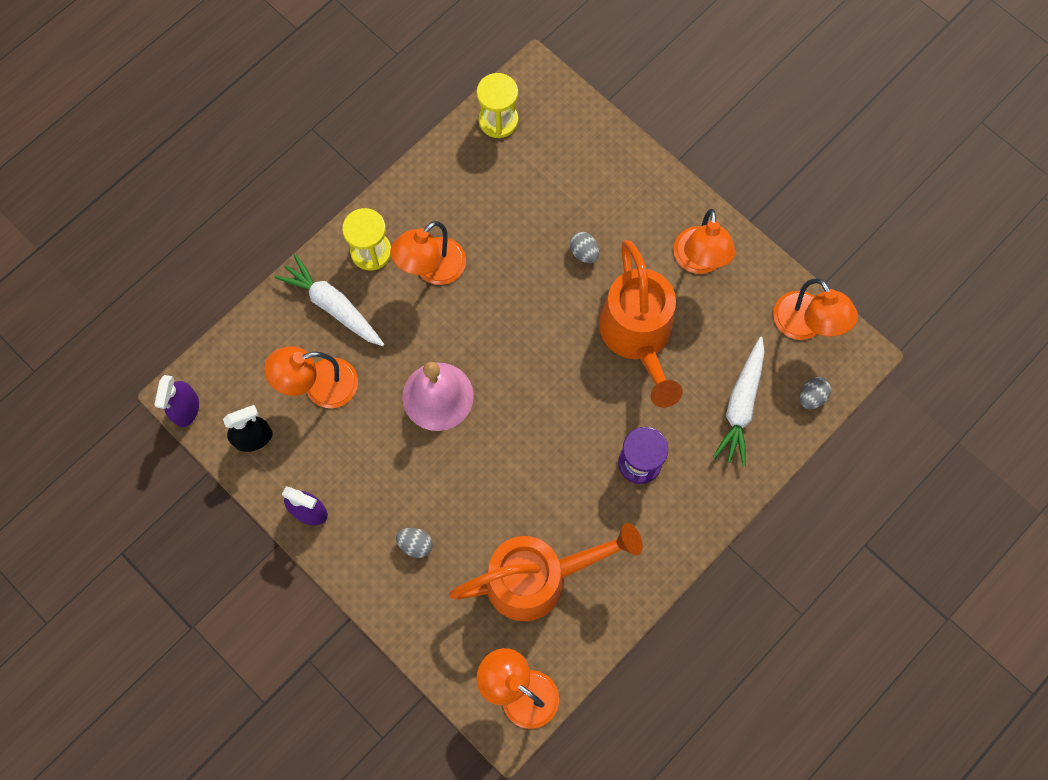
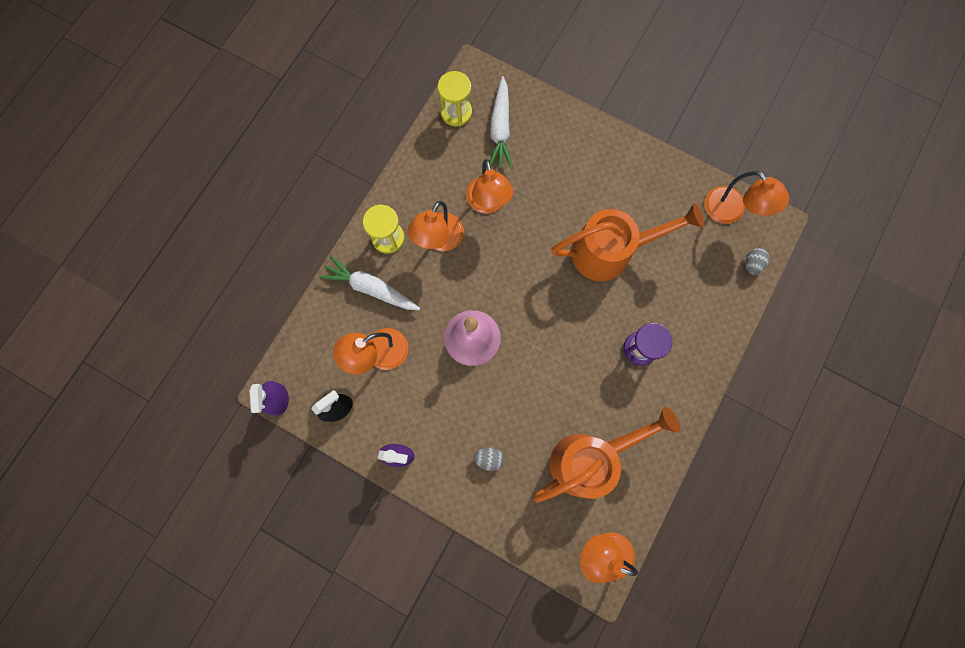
camera: 15 degrees left, 5 degrees up
grey egg [569,232,599,263] -> none
orange watering can [599,240,683,408] -> orange watering can turned 75 degrees counterclockwise [551,203,704,281]
orange lamp [673,209,735,274] -> orange lamp moved to [466,159,513,214]
white carrot [713,337,765,466] -> white carrot moved to [490,76,513,169]

